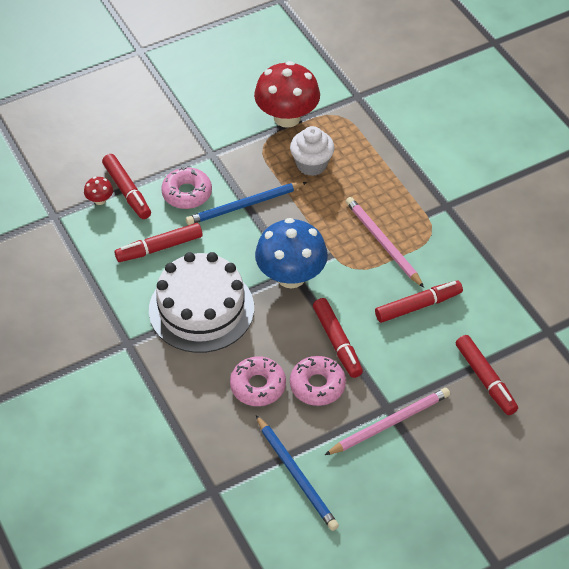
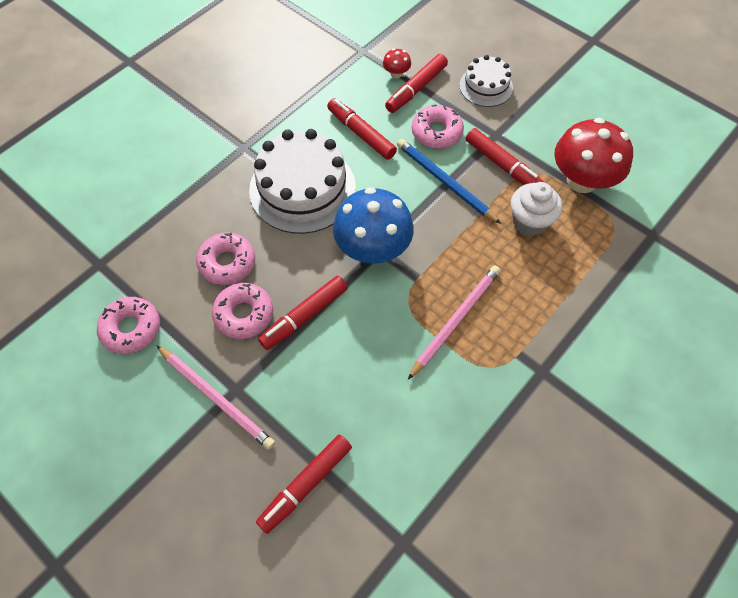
camera: 70 degrees right, 10 degrees up
blue pencil [256,415,339,531] -> pink donut [97,297,160,354]
red marker [375,280,463,323] -> red marker moved to [466,128,543,185]
none -> white cake [459,55,513,107]

